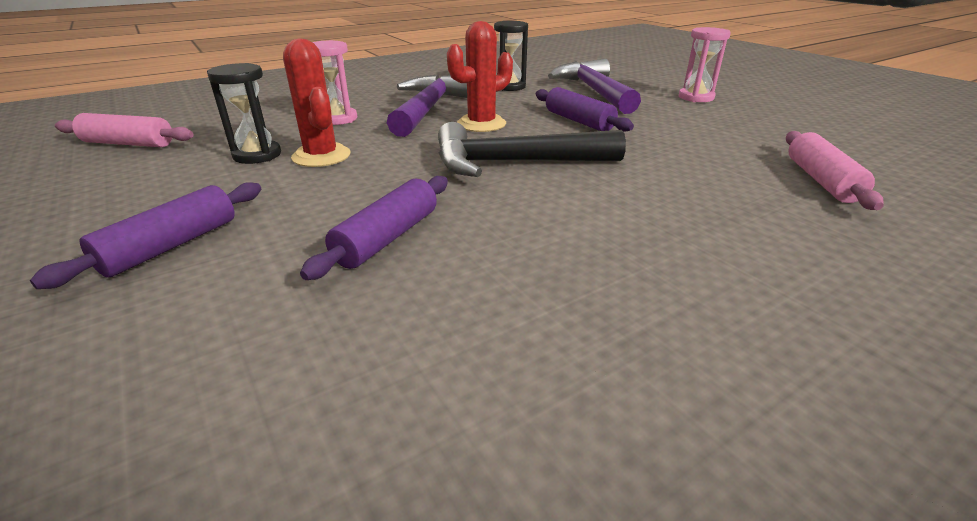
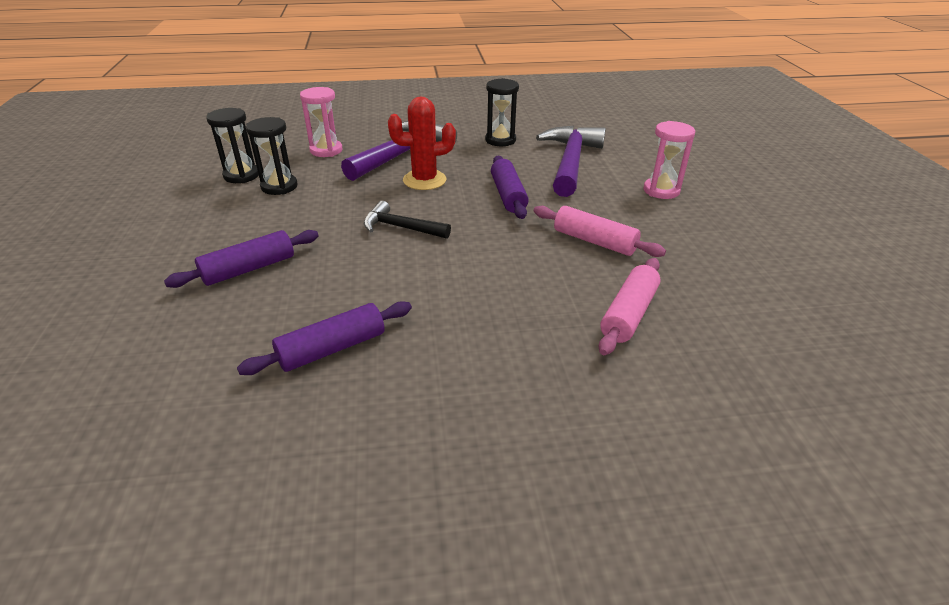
camera: 25 degrees right, 5 degrees up
purple rolling pin [30,182,261,289] -> purple rolling pin moved to [237,301,412,375]
pink rolling pin [55,113,194,147] -> pink rolling pin moved to [534,206,666,257]
red cactus [283,39,351,167] -> black hourglass [246,117,298,195]
black hammer [438,122,626,177] -> black hammer [364,201,451,239], size x0.57

